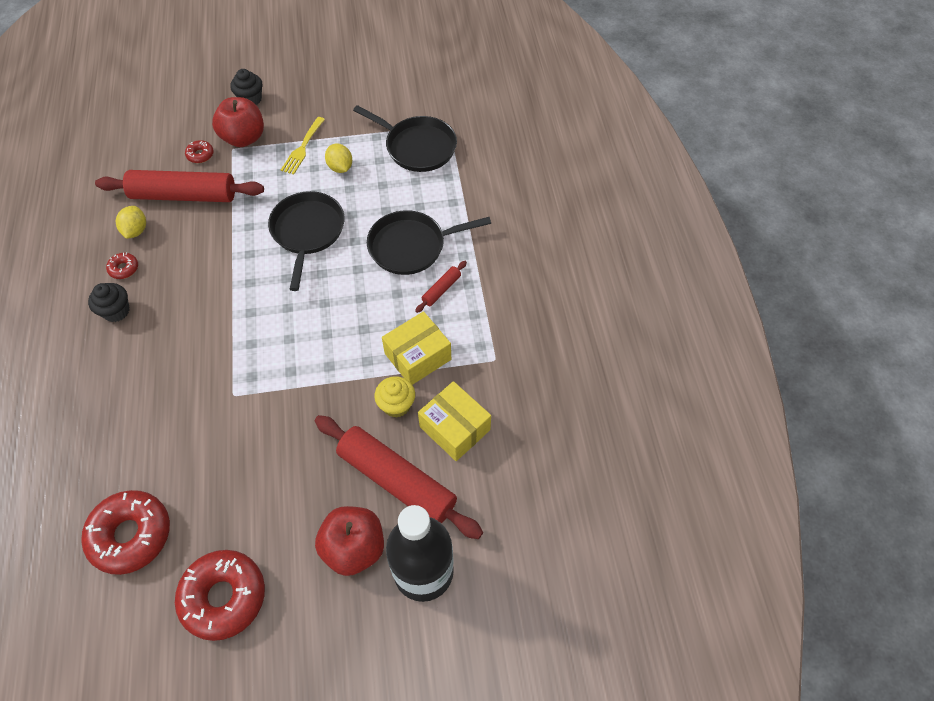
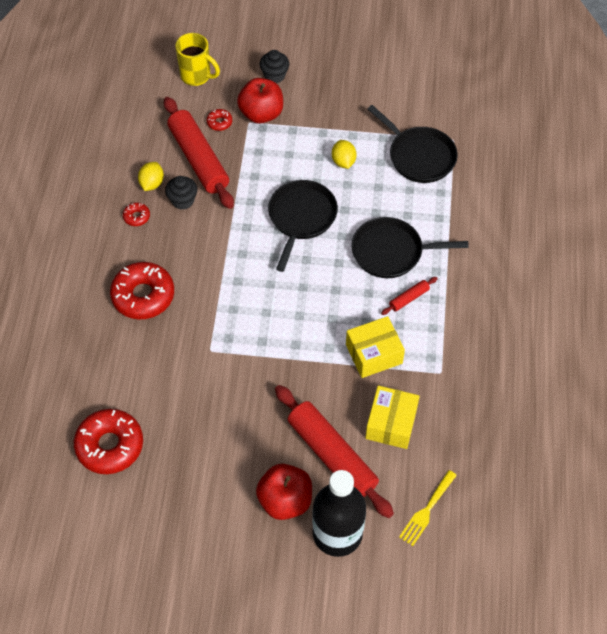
camera: 15 degrees right, 0 degrees up
black cupcake [88,283,129,322] -> black cupcake moved to [165,176,197,210]
red rolling pin [95,170,264,202] -> red rolling pin turned 45 degrees clockwise [164,97,234,209]
red donut [175,550,265,641] -> red donut moved to [110,262,174,320]
yellow fork [281,117,325,174] -> yellow fork moved to [399,470,457,546]
yellow cupcake [374,376,415,418] -> none
yellow box [418,381,491,461] -> yellow box turned 45 degrees clockwise [365,385,420,449]
none -> yellow mug [175,33,220,86]

